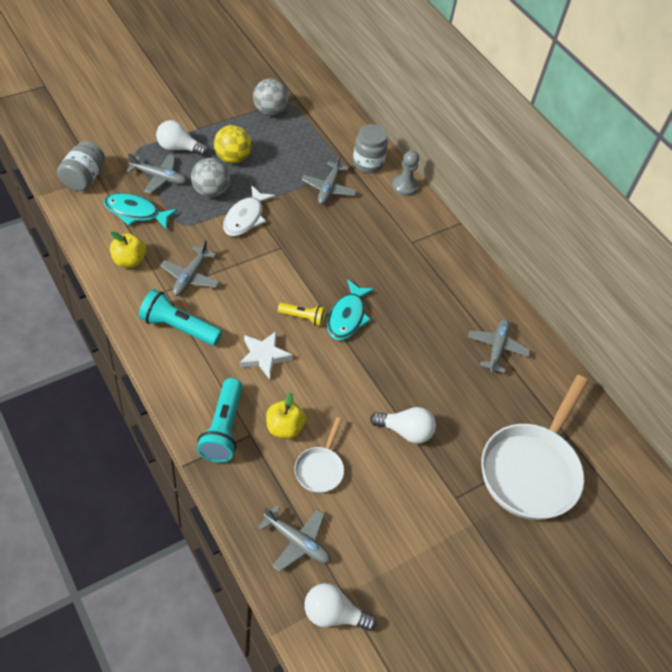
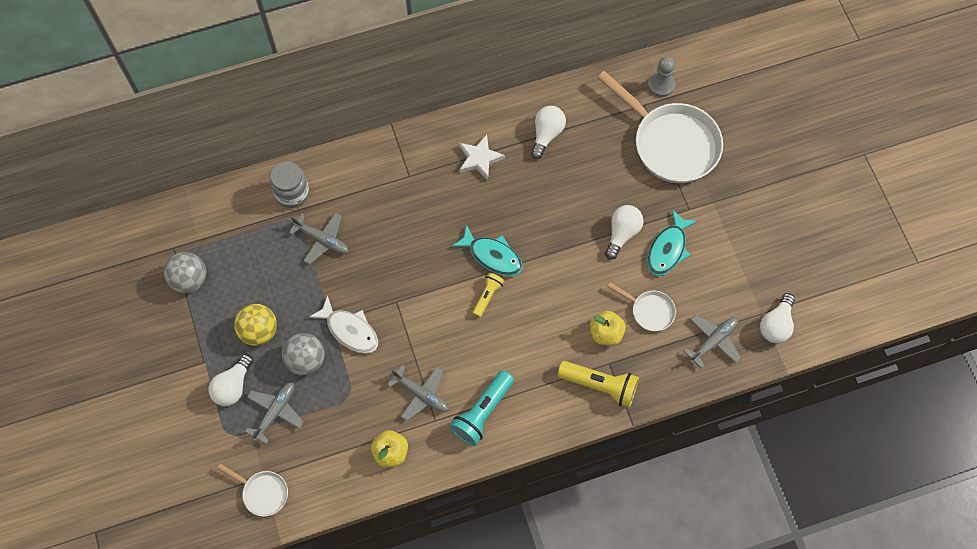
camera: 70 degrees left, 15 degrees up
grey jar [57,141,105,191] -> white pan [217,464,288,516]
turquoise fish [104,193,178,230] -> turquoise fish moved to [647,209,698,276]
turquoise flashlight [197,378,242,463] -> yellow flashlight [558,361,639,408]
white star [239,332,293,380] -> white star moved to [459,134,505,180]
grey pawn [392,150,419,196] -> grey pawn moved to [648,57,675,97]
grey plane [468,319,530,373] -> white light bulb [531,106,566,159]

